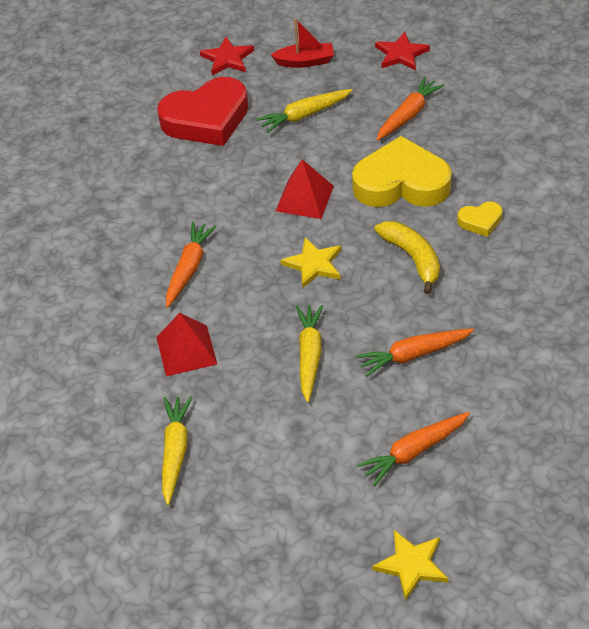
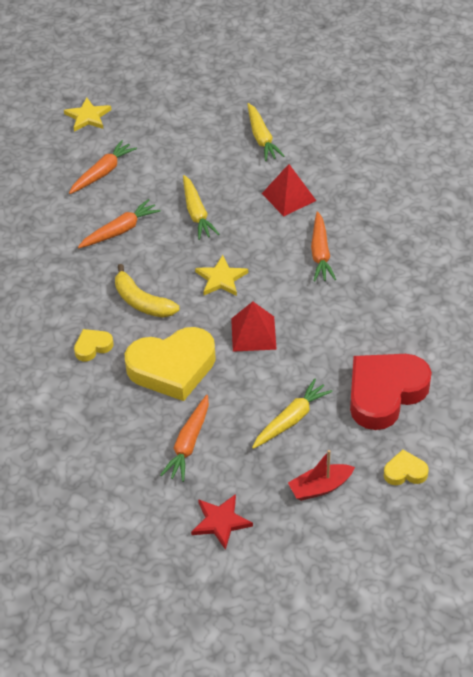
camera: 160 degrees right, 0 degrees up
red star [200,37,254,75] -> yellow heart [384,450,429,485]

